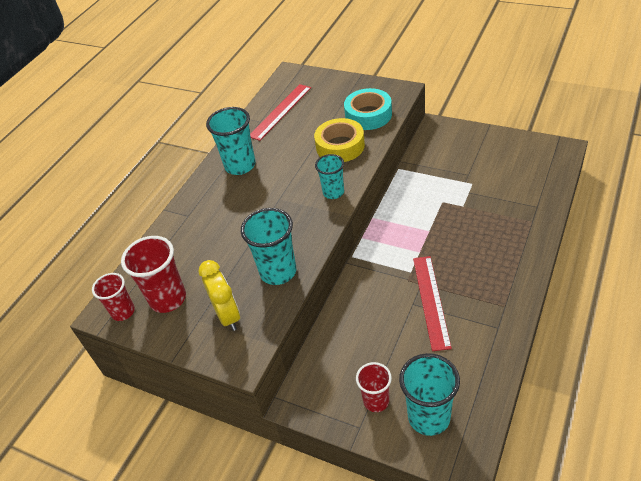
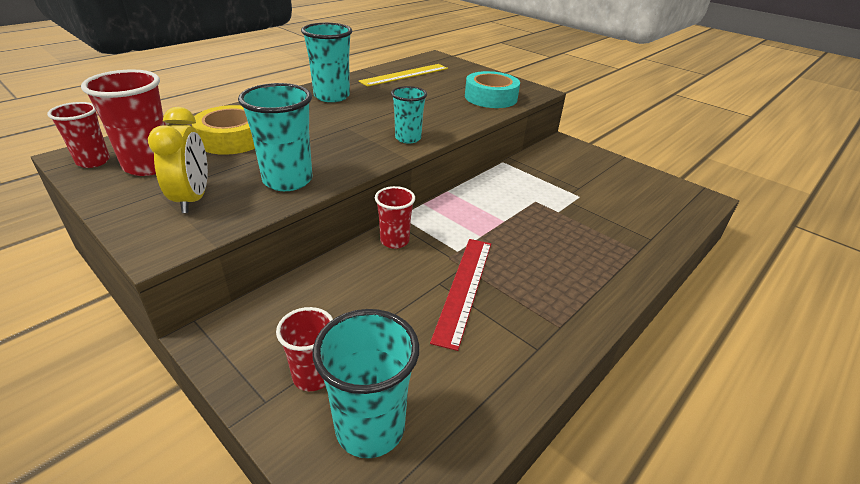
camera: 10 degrees right, 10 degrees down
red ruler [250,84,311,141] -> yellow ruler [359,64,448,87]
yellow tape [314,118,365,162] -> yellow tape moved to [192,105,255,155]
none -> red cup [375,186,415,249]

